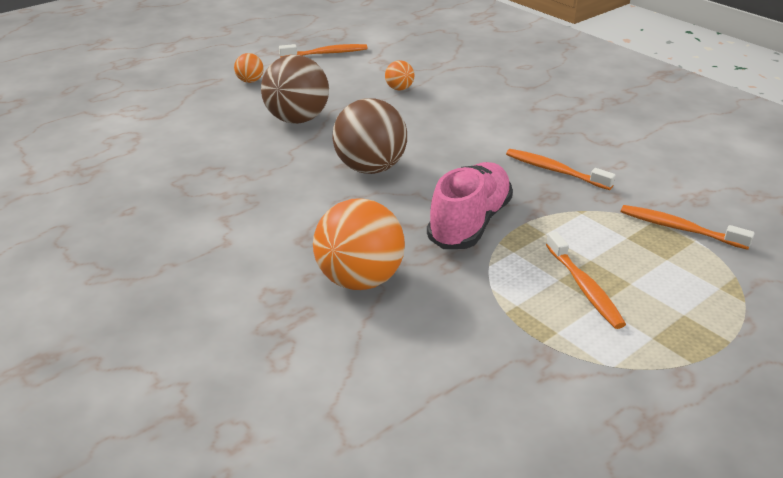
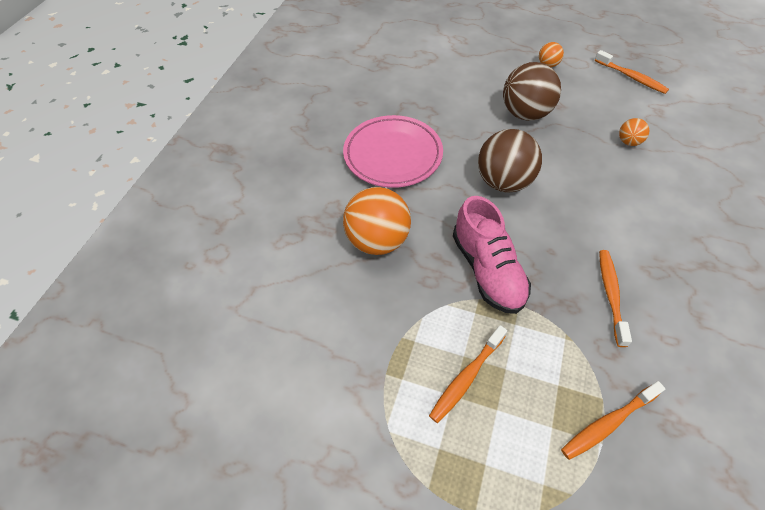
camera: 60 degrees right, 20 degrees up
pink shoe [427,162,513,249] -> pink shoe turned 75 degrees clockwise [453,196,531,314]
orange toothbrush [621,205,755,250] -> orange toothbrush turned 120 degrees counterclockwise [561,381,666,460]
none -> pink plate [343,115,443,188]

